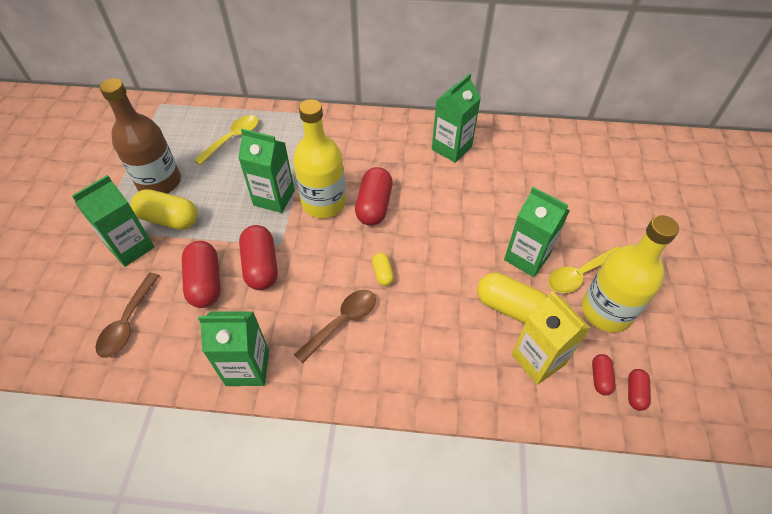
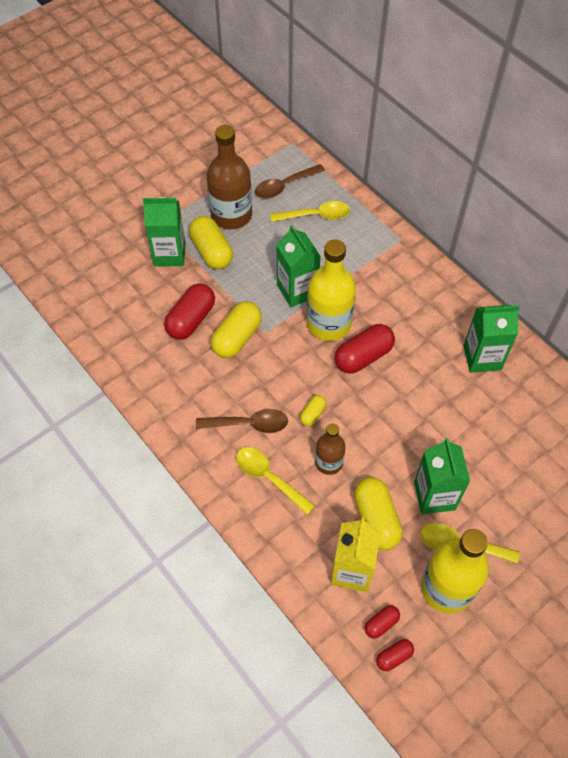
camera: 45 degrees right, 5 degrees up
brown spoon [96,273,160,358] -> brown spoon moved to [255,164,325,199]
green carton [198,311,269,386] -> none
red capsule [239,225,278,290] -> yellow capsule [211,301,262,358]
none -> yellow spoon [236,447,315,515]
none -> brown bottle [315,424,345,475]

